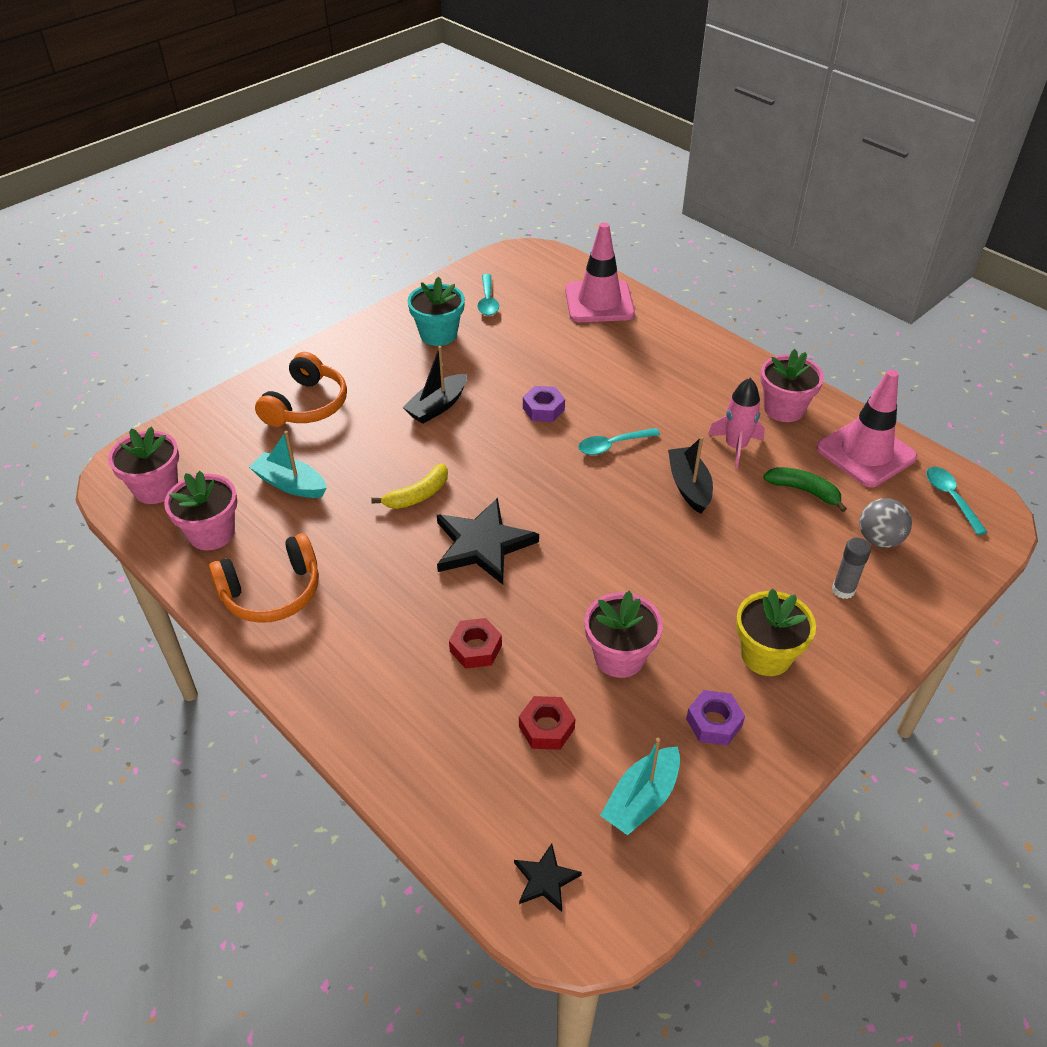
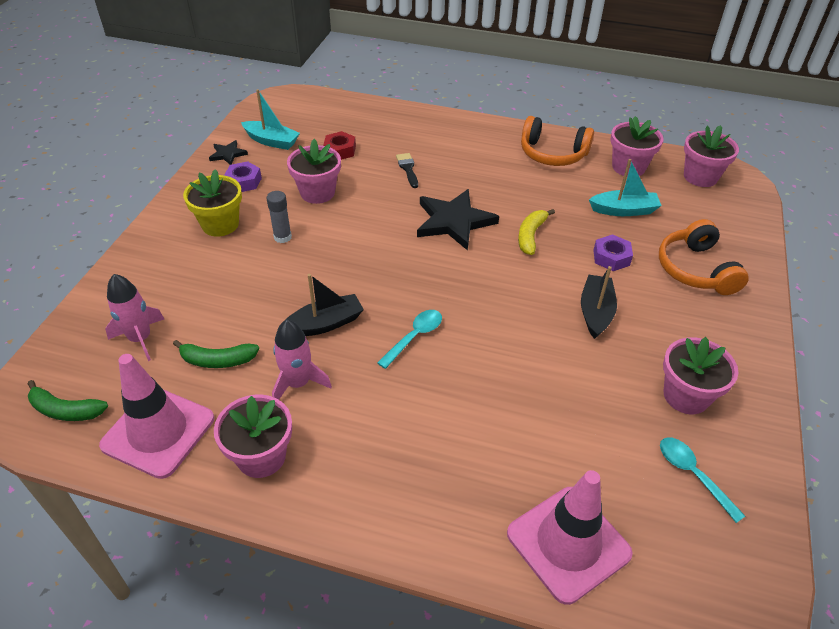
camera: 150 degrees right, 0 degrees up
orange headphones [209,533,319,623] -> orange headphones turned 105 degrees counterclockwise [521,116,594,166]
turquoise flower pot [408,277,465,346] -> pink flower pot [663,337,738,414]
red nut [449,618,502,669] -> black brush [396,153,418,188]
black star [514,844,582,912] -> black star moved to [209,140,248,165]
purple nut [523,386,565,422] -> purple nut moved to [593,234,633,271]
turquoise boat [600,738,680,835] -> turquoise boat turned 105 degrees clockwise [241,89,300,150]
black boat [668,436,713,514] -> black boat turned 75 degrees counterclockwise [285,274,364,336]
grey glue stick [832,538,871,599] -> grey glue stick moved to [267,191,292,243]
grey ball [859,498,912,548] -> pink rocket [105,274,164,361]
turquoise spoon [926,467,987,535] -> green banana [28,380,108,421]

